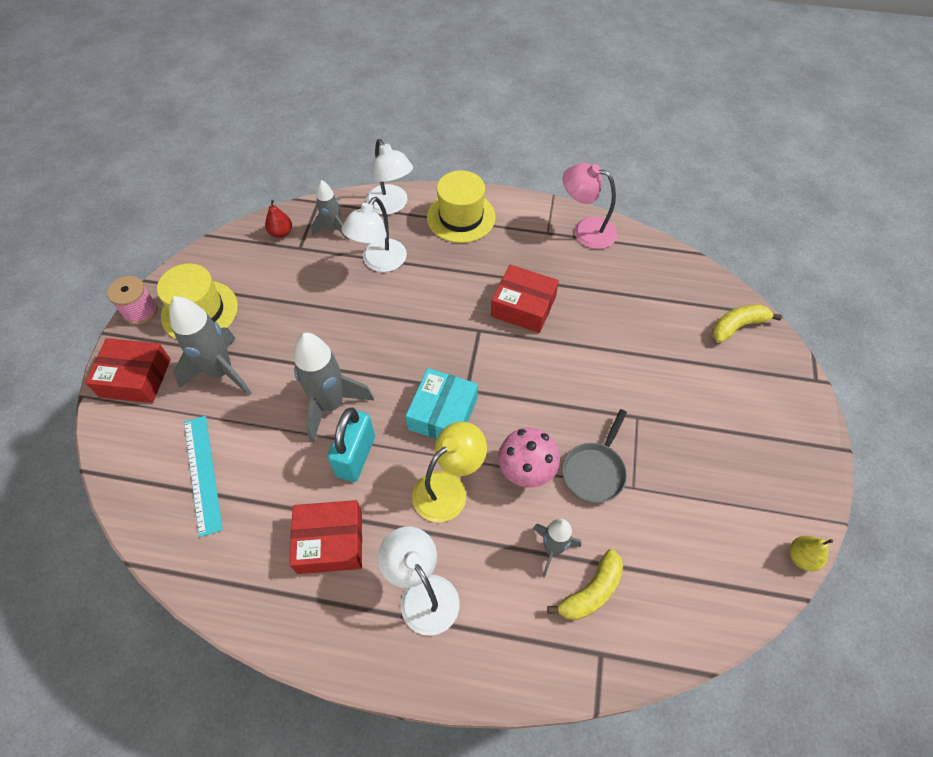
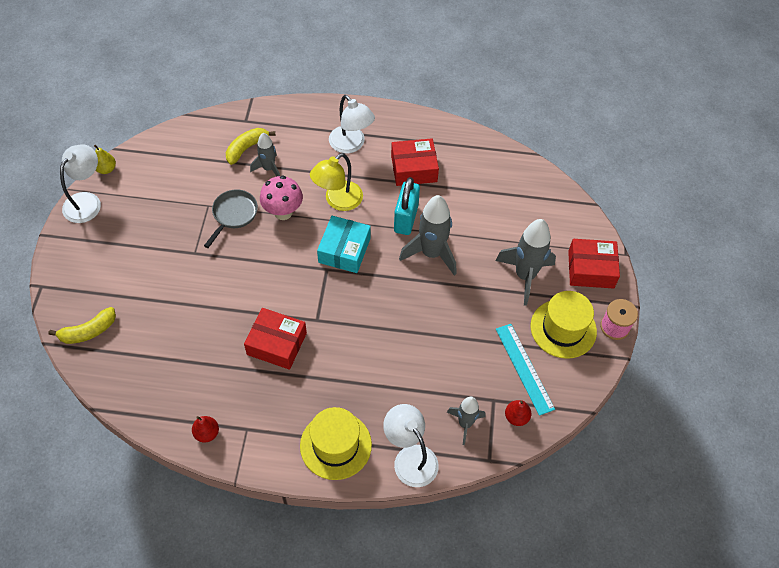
camera: 175 degrees right, 0 degrees up
turquoise ruler [184,416,223,537] -> turquoise ruler moved to [496,324,555,416]
white lamp [341,197,407,272] -> white lamp moved to [60,144,101,223]
pink lamp [563,163,617,249] -> red pear [192,416,219,442]

